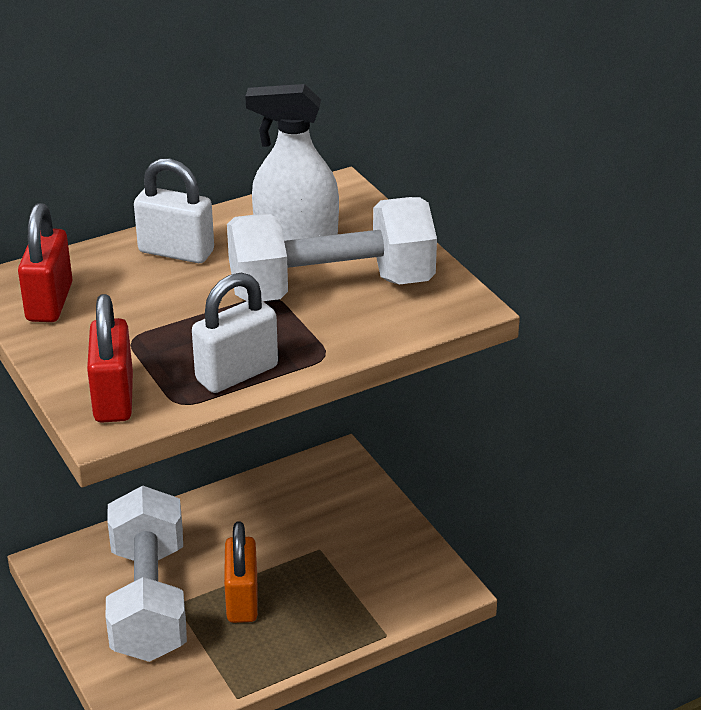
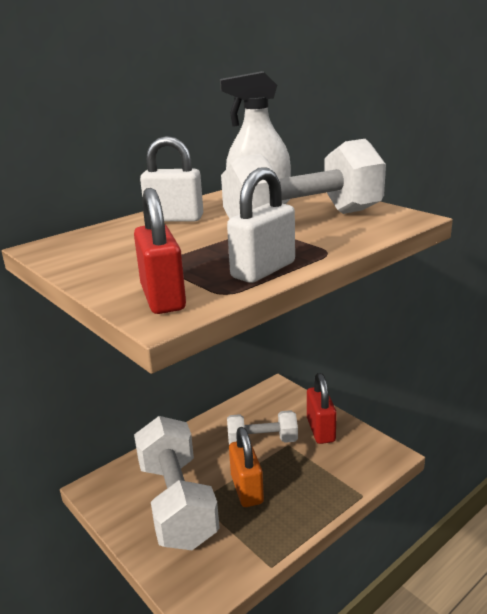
camera: 10 degrees left, 10 degrees down
red padlock [18,203,73,322] -> red padlock moved to [307,373,337,444]
none -> white dumbbell [227,410,298,445]

